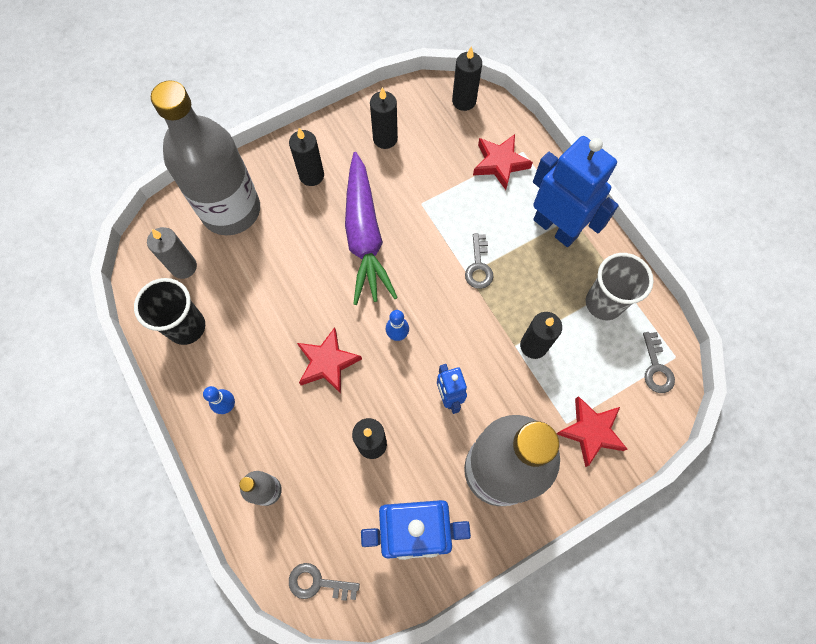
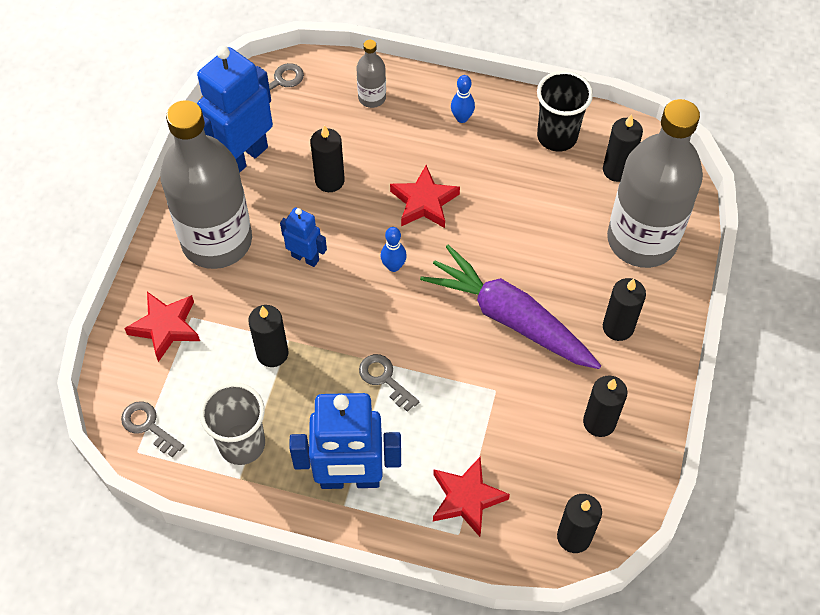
camera: 135 degrees right, 10 degrees down
grey candle [147,227,197,279] -> black candle [603,114,643,182]

